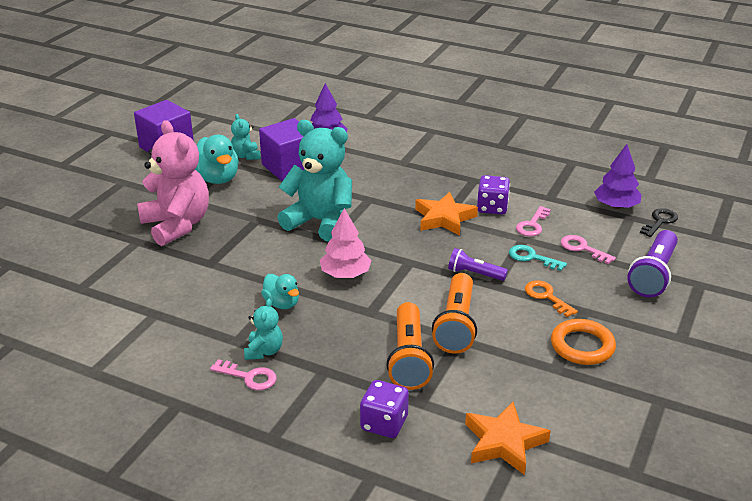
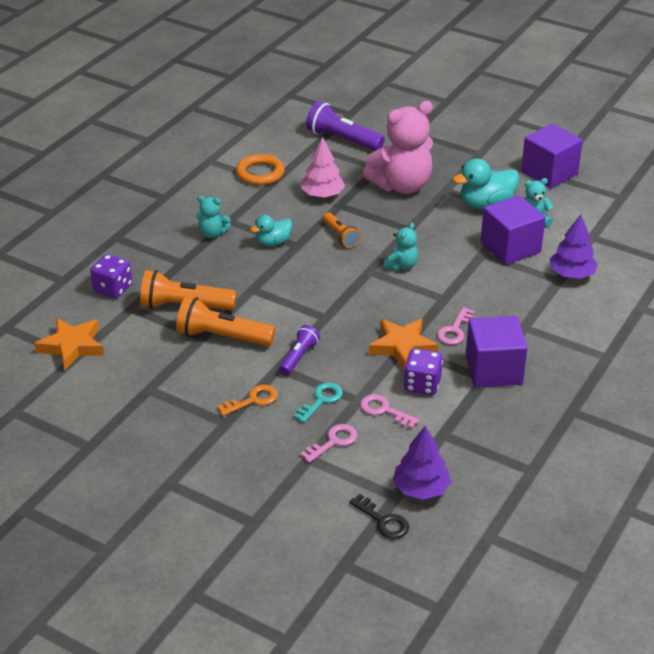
camera: 95 degrees right, 5 degrees up
pink key [210,359,277,390] -> pink key moved to [437,307,475,345]
turquoise teddy bear [277,120,352,241] -> turquoise teddy bear [384,222,418,271], size x0.46
pink tree [320,208,372,278] -> pink tree moved to [301,137,345,198]
orange ring [551,319,616,365] -> orange ring moved to [236,154,285,185]
purple flashlight [627,230,678,297] -> purple flashlight moved to [306,101,385,151]
none -> orange flashlight [323,212,360,248]
none -> purple cube [466,316,528,388]

